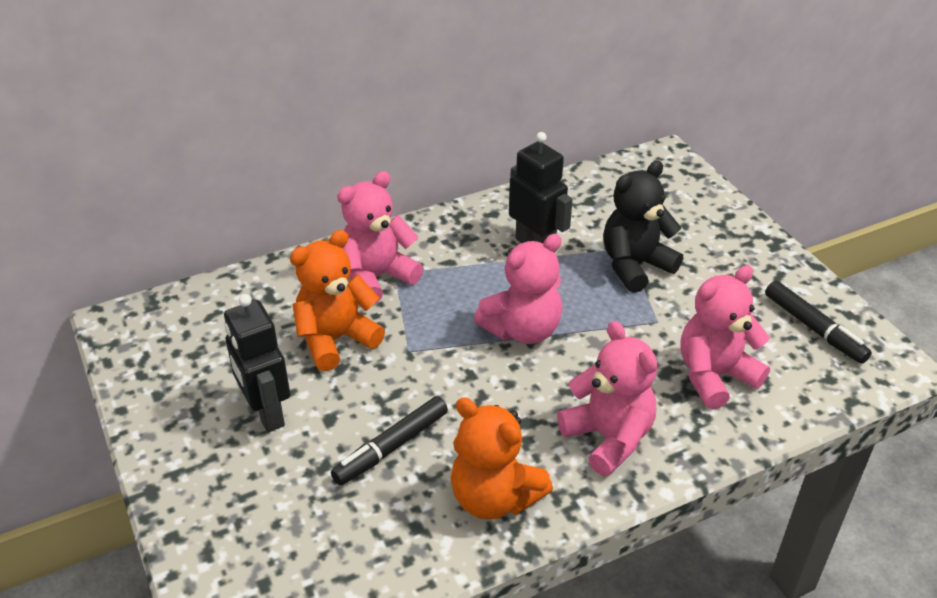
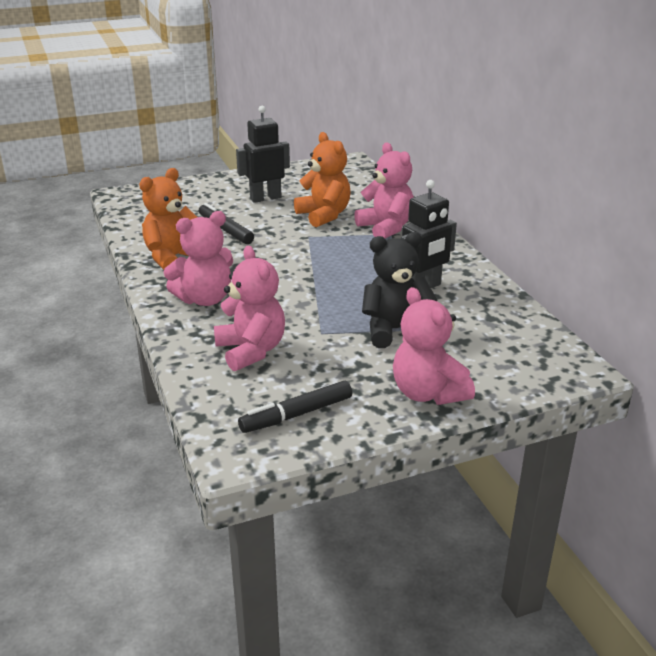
camera: 95 degrees right, 10 degrees down
pink teddy bear [474,234,562,344] -> pink teddy bear moved to [393,287,475,405]
black teddy bear [603,161,683,293] -> black teddy bear turned 75 degrees counterclockwise [362,232,437,348]

